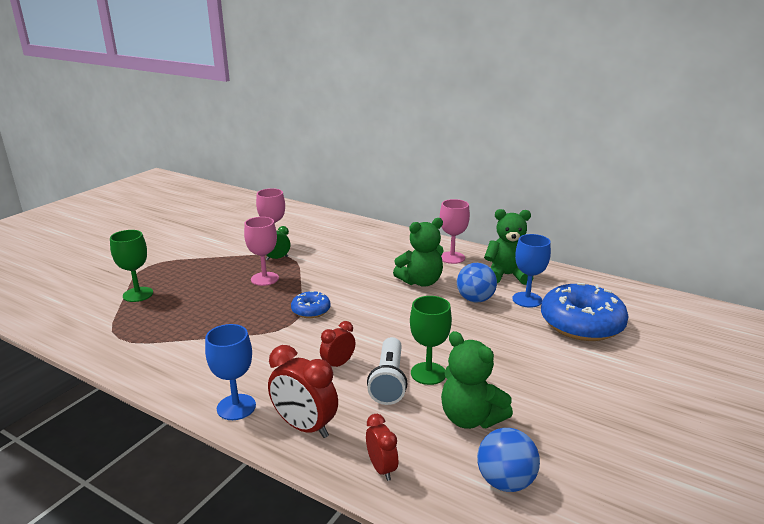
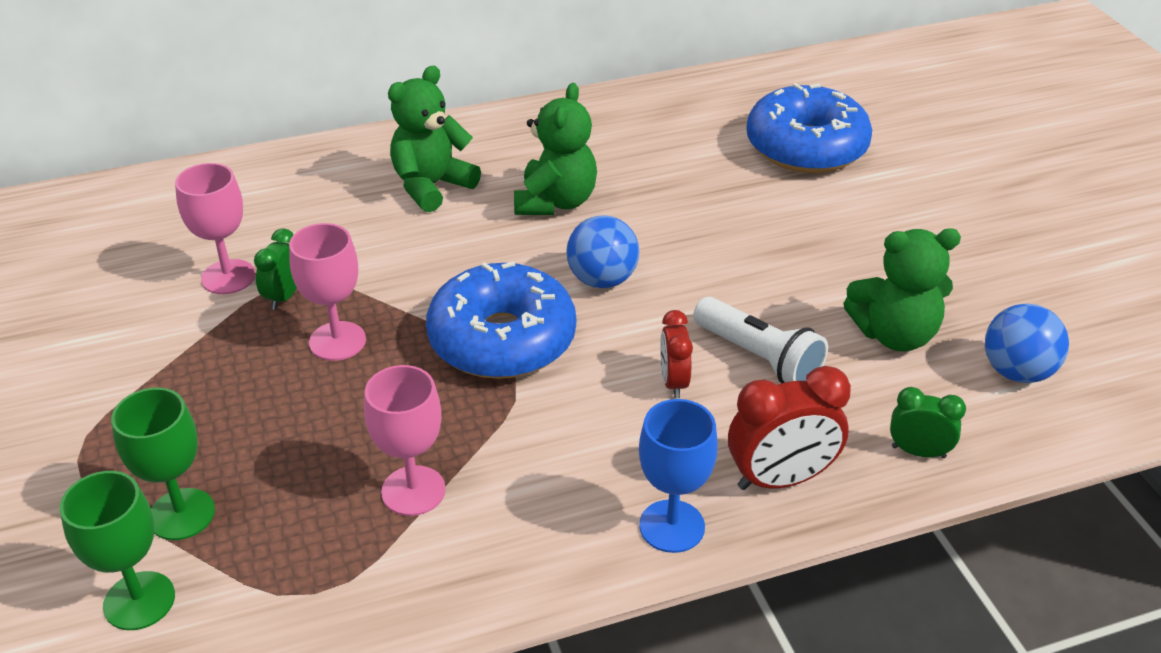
camera: 50 degrees left, 15 degrees up
blue donut [291,291,331,318] -> blue donut [426,261,576,379], size x2.03
red clock [366,414,398,481] -> green clock [890,387,966,458]
green goblet [410,296,452,385] -> green goblet moved to [59,471,175,630]
pink goblet [440,199,470,264] -> pink goblet moved to [364,365,446,516]
blue ball [457,263,497,302] -> blue ball moved to [566,215,639,288]
green teddy bear [484,209,533,285] -> green teddy bear moved to [388,66,481,212]
blue goblet [512,234,551,308] -> none

